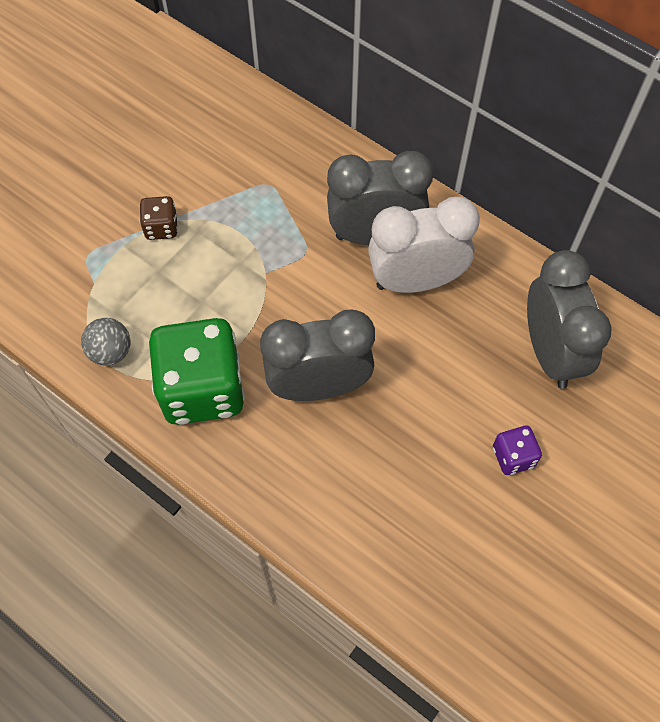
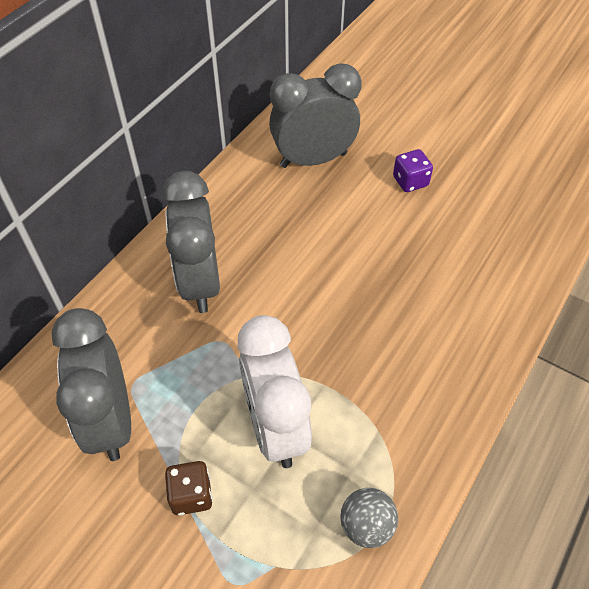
camera: 95 degrees left, 10 degrees down
green dice [149,318,245,425] -> none
grey clock [260,310,375,401] -> grey clock moved to [51,308,131,461]
white clock [368,197,480,293] -> white clock moved to [238,315,312,468]

